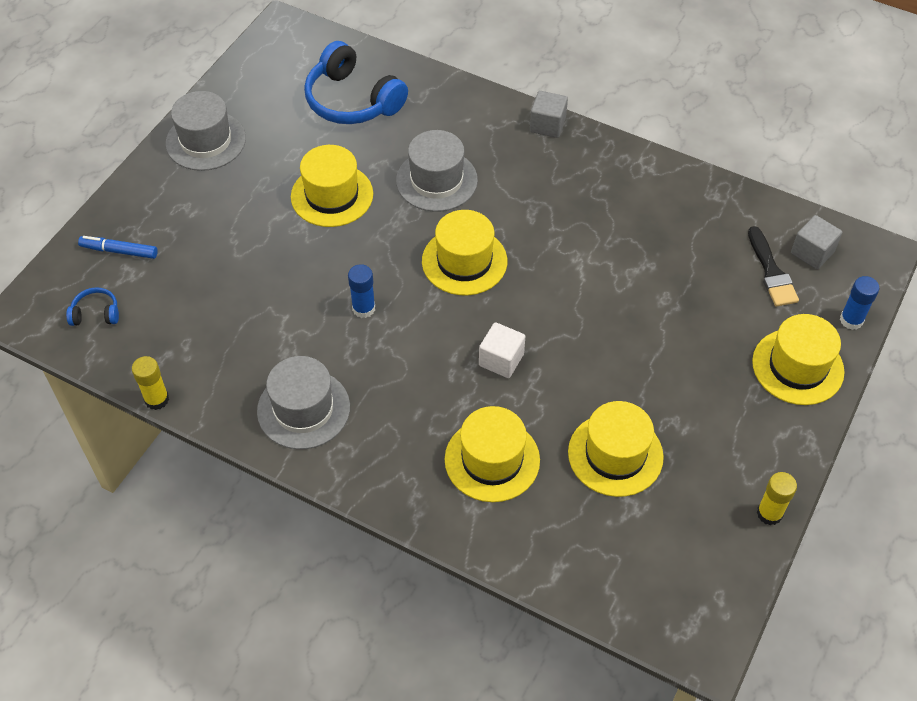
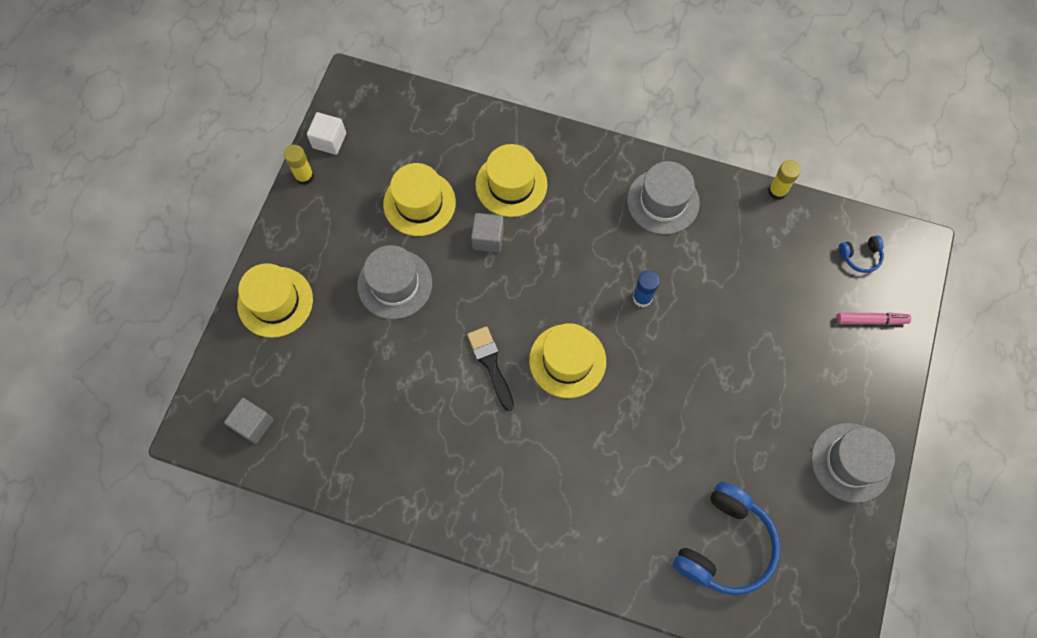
camera: 170 degrees right, 15 degrees up
blue marker [78,236,158,259] -> pink marker [837,312,911,325]
yellow hat [291,145,373,227] -> none
blue headphones [304,41,408,124] -> blue headphones turned 90 degrees clockwise [673,482,781,595]
grey hat [396,130,478,212] -> grey hat moved to [357,245,432,319]
white cube [479,322,525,378] -> white cube moved to [307,112,346,155]
grey cube [530,91,568,138] -> grey cube moved to [471,213,504,253]
black brush [748,226,799,306] -> black brush moved to [467,326,514,411]
blue glue stick [840,276,879,330] -> none

